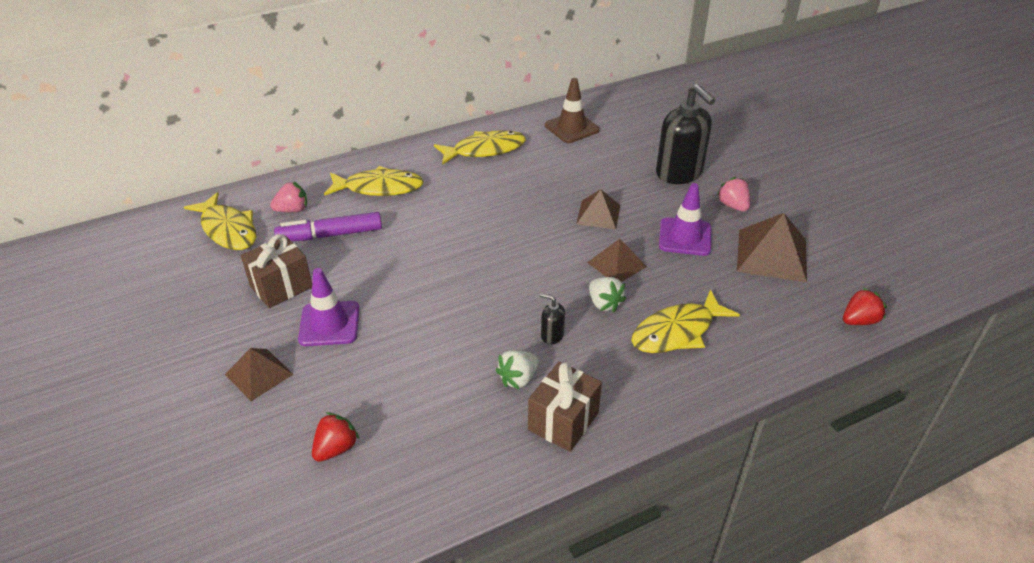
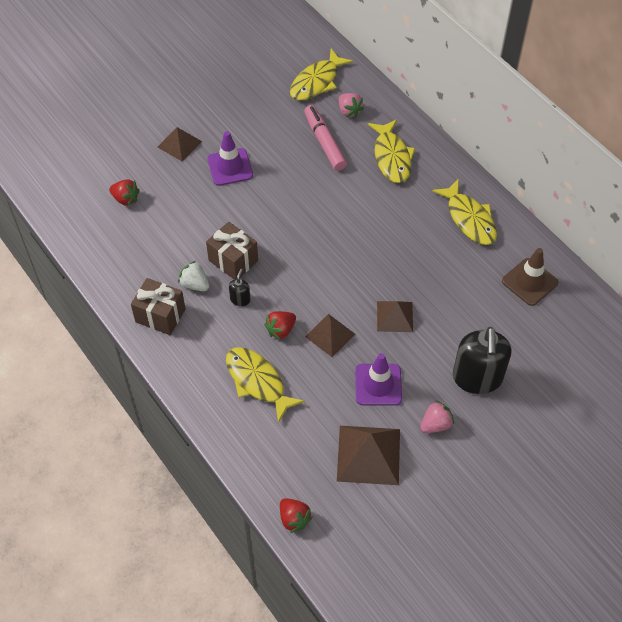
camera: 80 degrees right, 15 degrees up
brown gift [241,234,312,308] -> brown gift moved to [206,222,258,280]
purple marker [274,212,382,241] -> pink marker [304,105,347,171]
white strawberry [589,277,626,312] -> red strawberry [264,311,296,341]
black soap dispenser [656,84,715,184] -> black soap dispenser turned 45 degrees counterclockwise [453,327,512,394]

